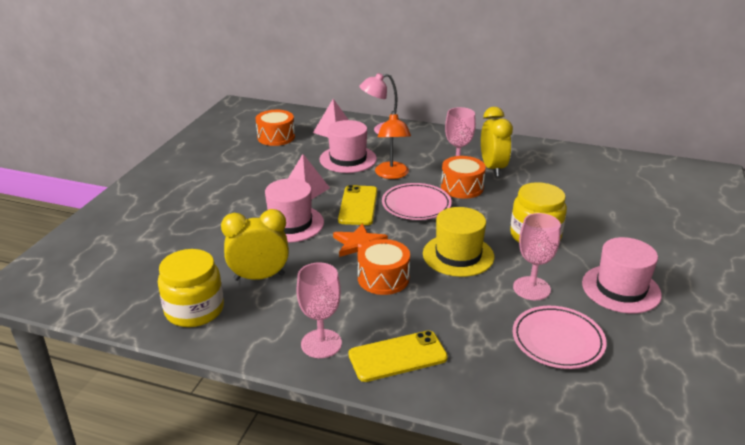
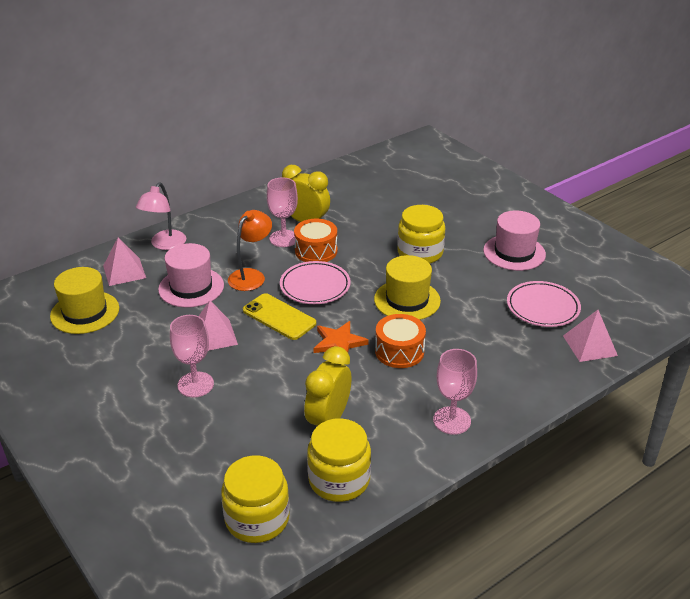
camera: 55 degrees left, 5 degrees up
orange drum [256,110,295,146] -> yellow hat [50,267,119,334]
pink hat [265,178,324,243] -> none
yellow phone [348,330,448,382] -> none
orange lamp [375,111,411,179] -> orange lamp turned 90 degrees counterclockwise [228,210,272,291]
pink goblet [513,213,561,300] -> pink goblet moved to [170,315,214,397]
none -> yellow jar [221,456,290,543]
none -> pink pyramid [563,310,618,362]

